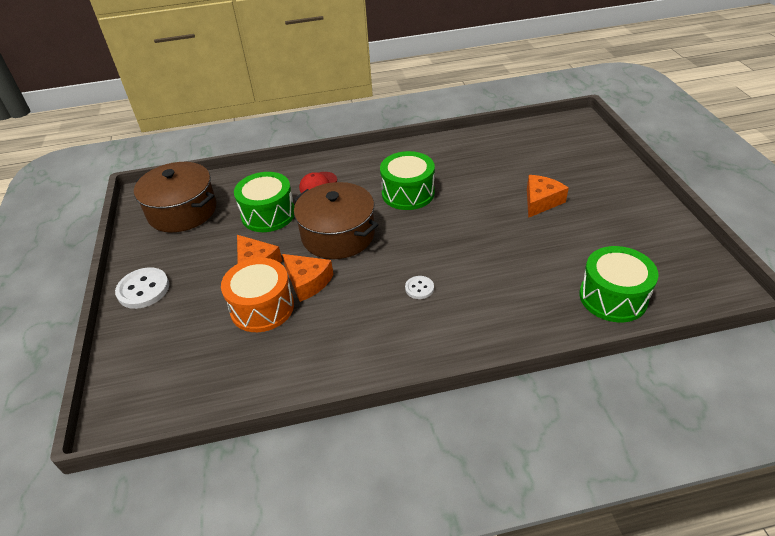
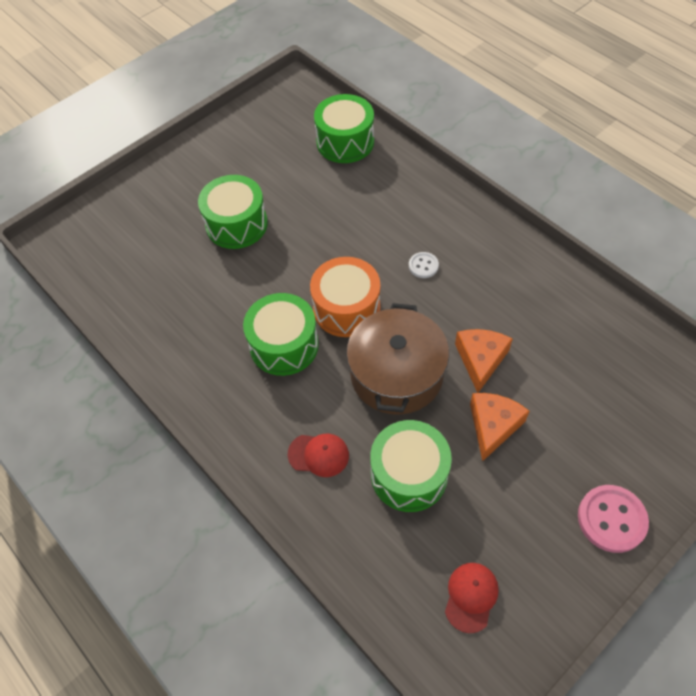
camera: 120 degrees left, 15 degrees up
white button [115,267,169,309] -> pink button [578,485,649,553]
brown pot [134,162,217,232] -> red cap [445,563,499,633]
orange drum [221,258,294,332] -> orange drum moved to [310,257,380,337]
orange cheese [527,175,569,218] -> green drum [198,175,268,249]

